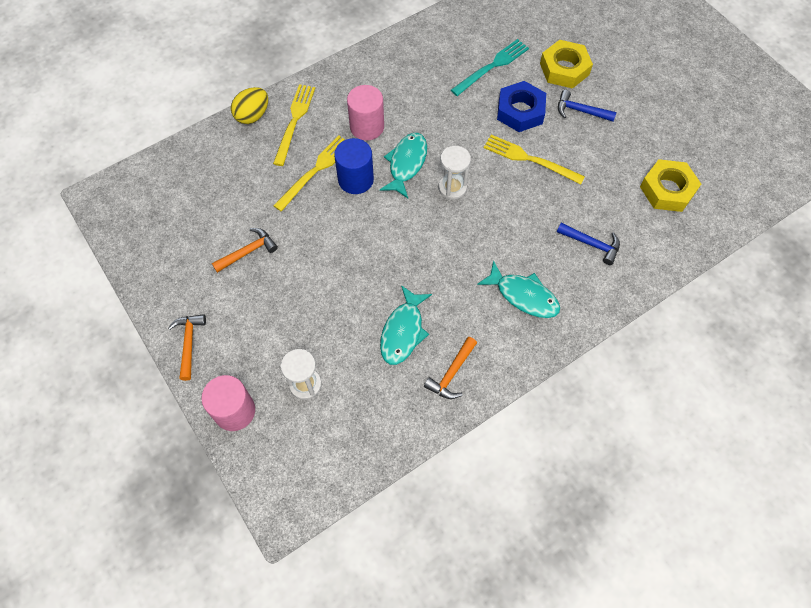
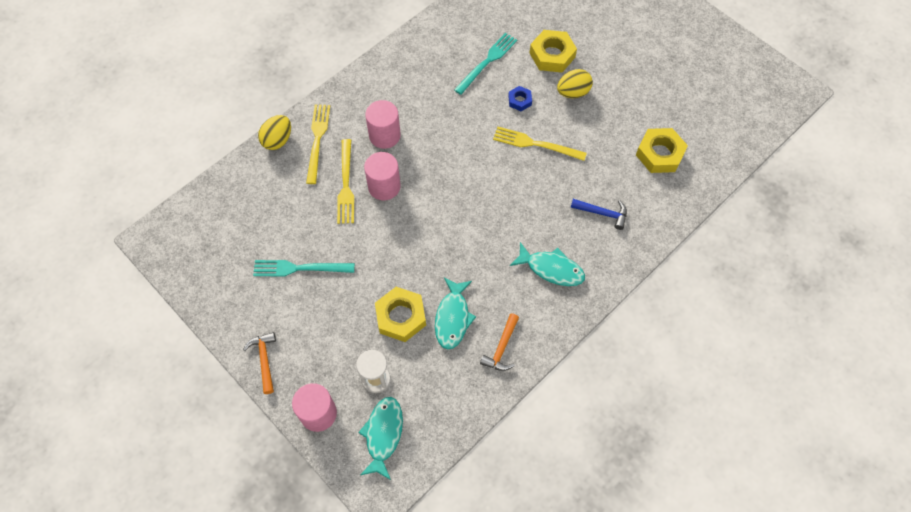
camera: 10 degrees left, 0 degrees up
orange hammer [212,228,278,273] -> turquoise fork [253,260,355,277]
yellow fork [273,136,345,212] -> yellow fork turned 150 degrees clockwise [337,139,354,224]
blue cylinder [334,138,374,194] -> pink cylinder [364,152,401,200]
turquoise fish [380,133,427,198] -> turquoise fish moved to [358,397,403,480]
white hourglass [439,146,471,200] -> none
blue nut [497,81,546,132] -> blue nut [508,86,532,111], size x0.54
blue hammer [558,90,616,122] -> yellow egg [557,69,593,98]
none -> yellow nut [375,287,426,342]

